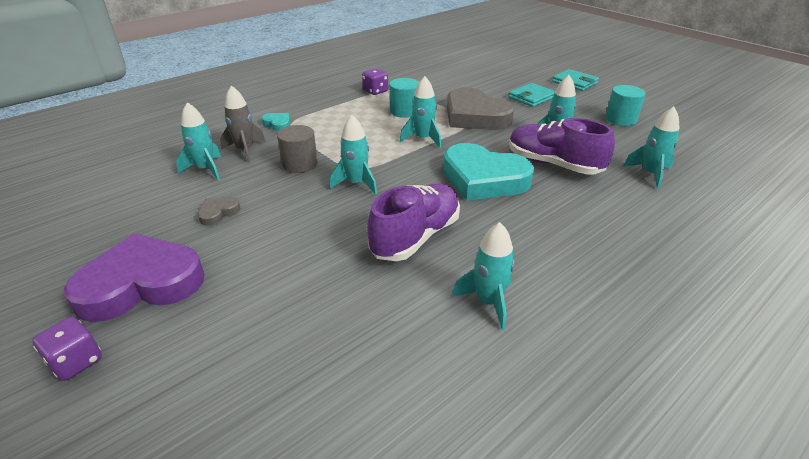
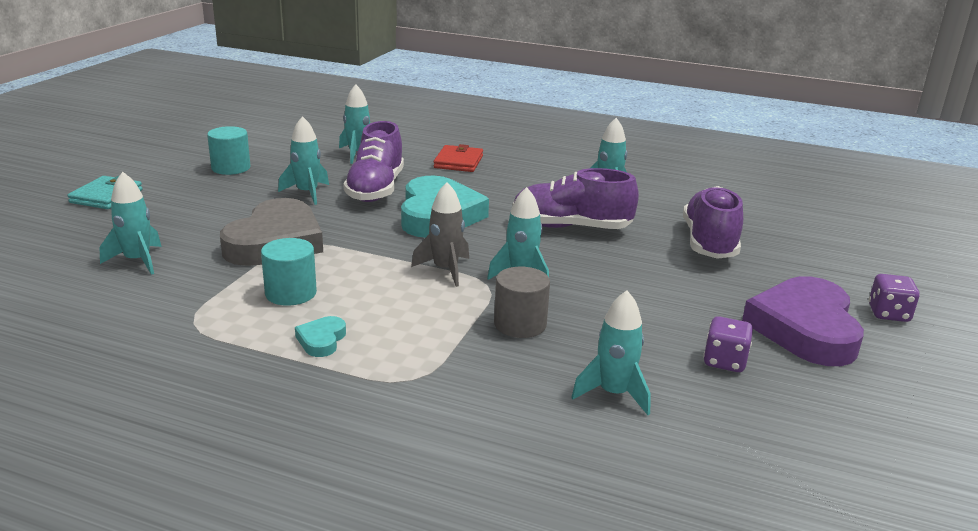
camera: 120 degrees left, 10 degrees down
purple heart [64,233,205,322] -> purple heart turned 60 degrees clockwise [742,276,864,366]
grey heart [198,197,240,226] -> none
grey rocket [220,85,265,162] -> grey rocket moved to [411,182,469,287]
turquoise heart [261,113,290,131] -> turquoise heart moved to [295,316,346,357]
purple dice [362,68,388,95] -> purple dice moved to [703,316,753,372]
turquoise rocket [400,76,441,148] -> turquoise rocket moved to [99,172,162,275]
turquoise wallet [508,83,555,107] -> none
none -> red wallet [434,144,483,172]
none -> purple shoe [683,186,743,259]

